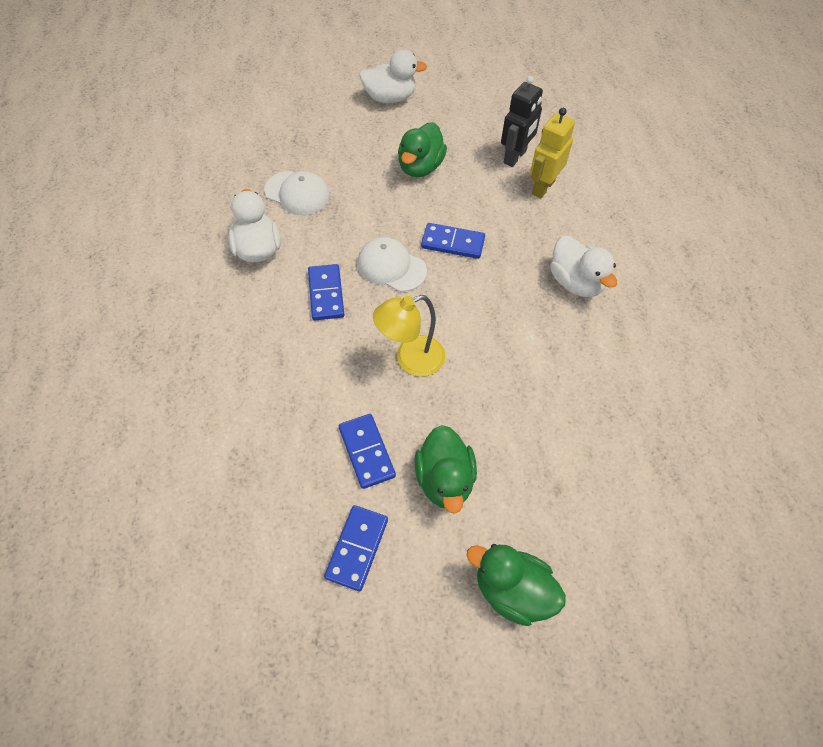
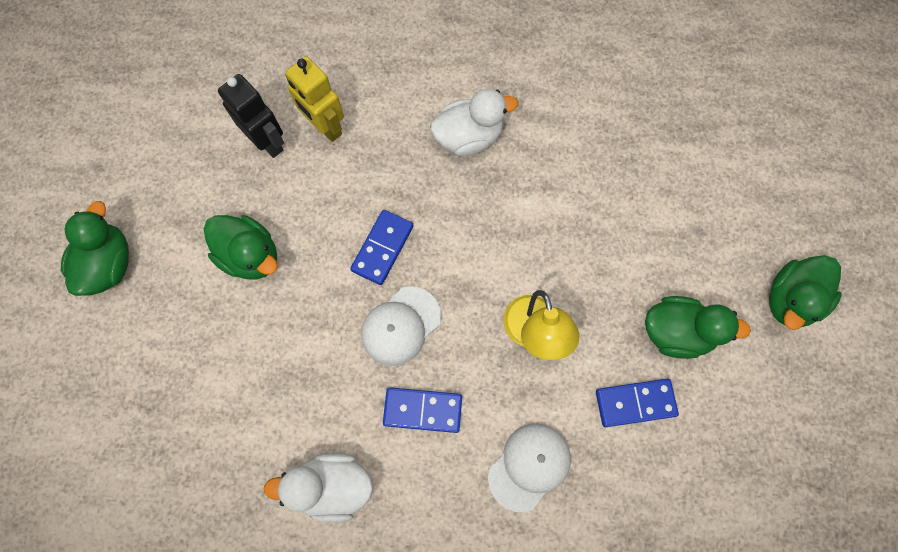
camera: 75 degrees left, 15 degrees up
white cap [264,171,330,215] -> white cap moved to [488,423,571,513]
blue domino [324,505,388,591] -> none
white duck [359,49,427,103] -> green duck [61,201,129,296]

